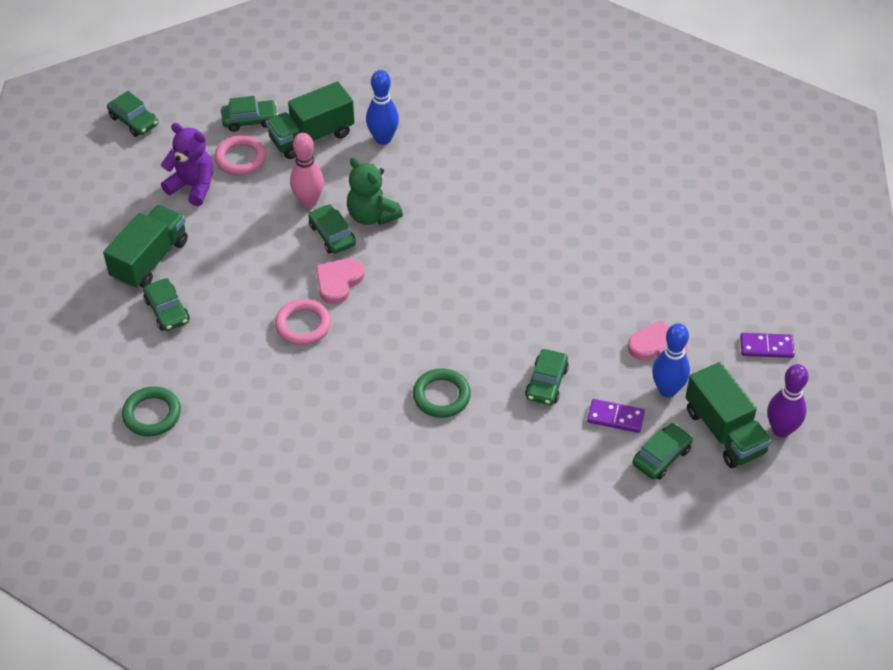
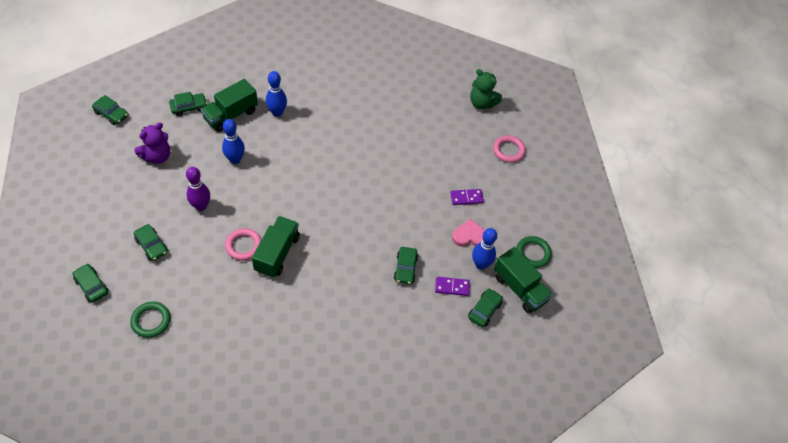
camera: 15 degrees left, 5 degrees up
green truck [103,205,188,289] -> green truck moved to [252,216,300,278]
purple teddy bear [161,123,213,206] -> purple teddy bear turned 120 degrees clockwise [134,123,170,164]
pink ring [215,135,266,175] -> pink ring moved to [493,135,526,163]
pink bowling pin [290,133,324,207] -> blue bowling pin [222,119,245,164]
green car [309,204,356,254] -> green car moved to [72,264,108,303]
pink heart [316,258,364,304] -> none
green teddy bear [347,157,403,225] -> green teddy bear moved to [470,69,502,109]
green ring [413,368,471,418] -> green ring moved to [516,236,552,268]
purple domino [740,333,795,358] -> purple domino moved to [450,189,484,205]
purple bowling pin [767,364,809,438] -> purple bowling pin moved to [186,167,210,211]

